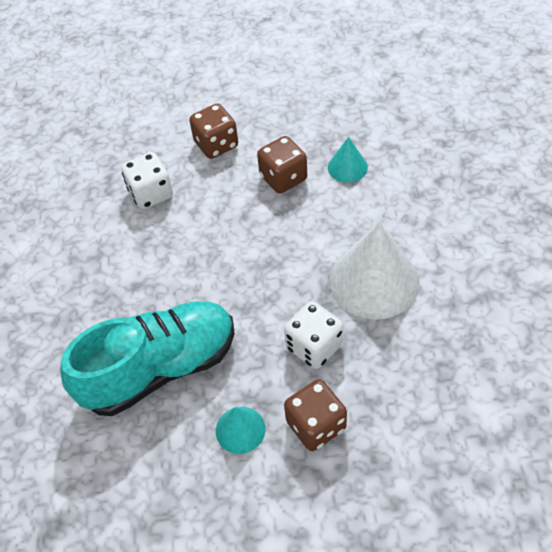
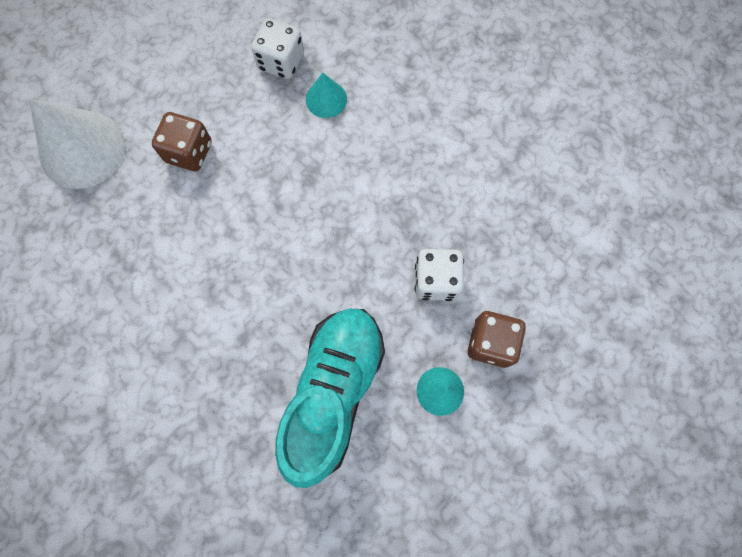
camera: 45 degrees left, 20 degrees up
white dice [121,152,173,209] -> white dice moved to [251,18,304,79]
brown dice [257,136,307,194] -> none
white cone [329,222,420,320] -> white cone moved to [29,98,125,189]

